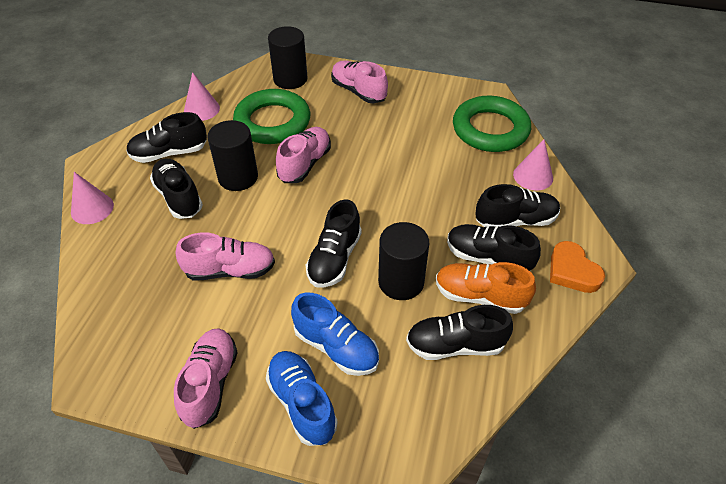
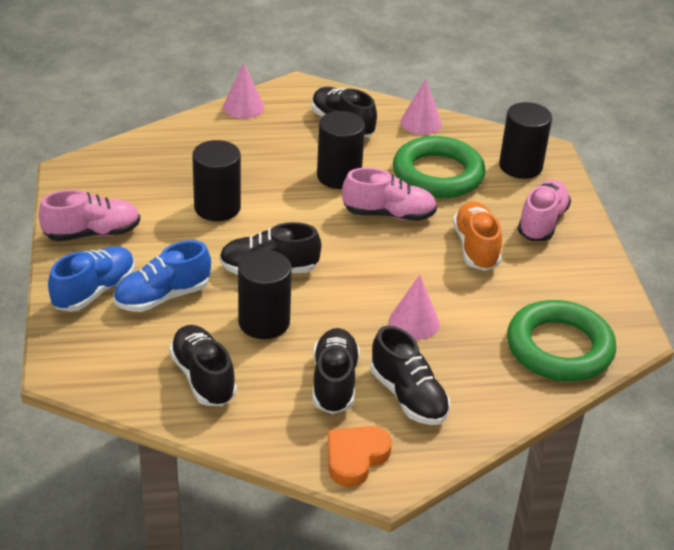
camera: 65 degrees right, 10 degrees down
black shoe [150,158,203,219] -> none
pink shoe [175,232,275,281] -> black cylinder [192,140,241,221]
blue shoe [291,292,379,376] -> blue shoe turned 45 degrees clockwise [114,240,211,312]
orange shoe [436,262,536,314] -> orange shoe moved to [453,201,502,271]
pink cone [513,139,553,190] -> pink cone moved to [389,275,440,340]

